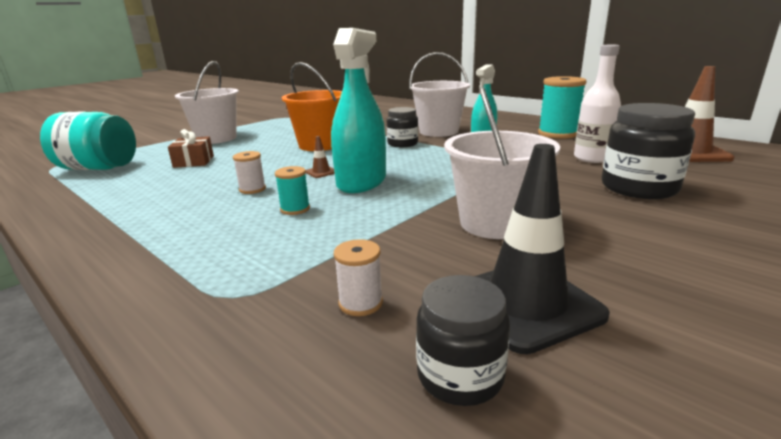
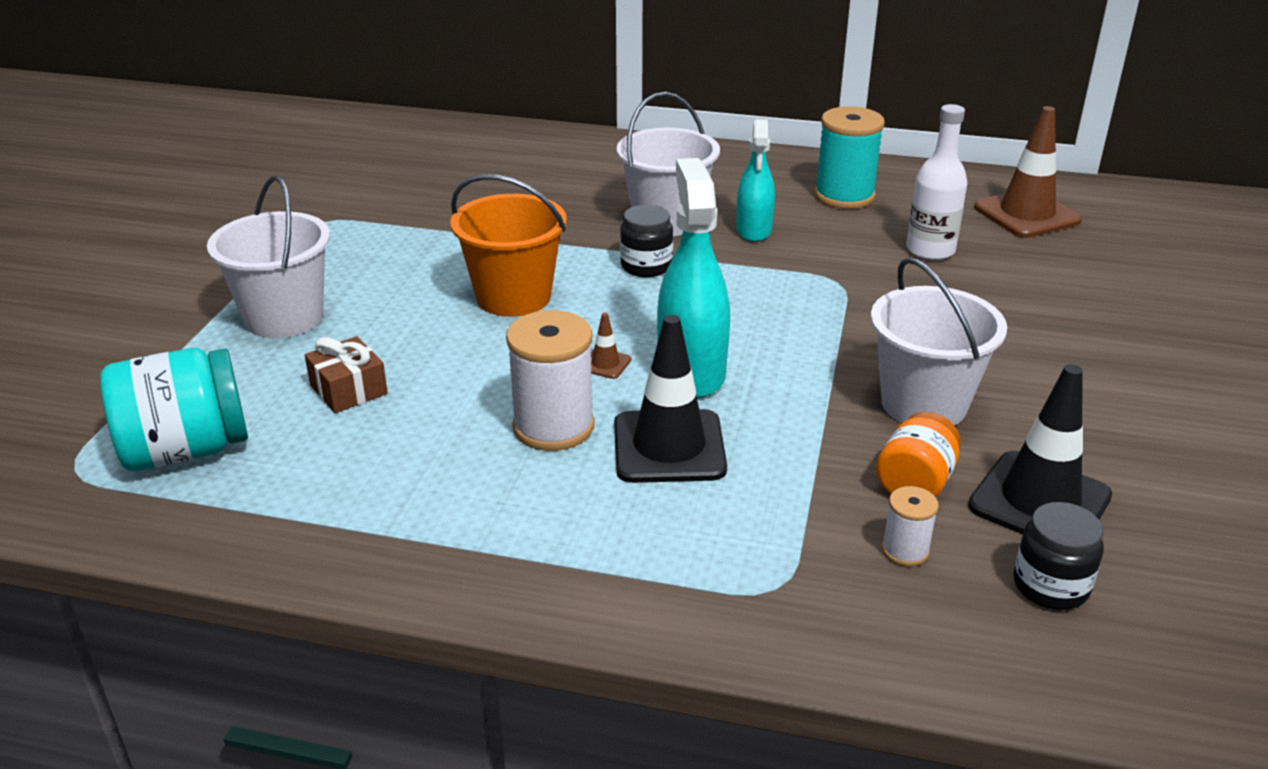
camera: 30 degrees left, 10 degrees up
white spool [233,151,266,194] -> white spool [506,310,595,451], size x1.98
turquoise spool [275,166,310,215] -> black traffic cone [614,315,727,483]
black jar [602,103,695,199] -> none
none -> orange jar [876,412,961,497]

